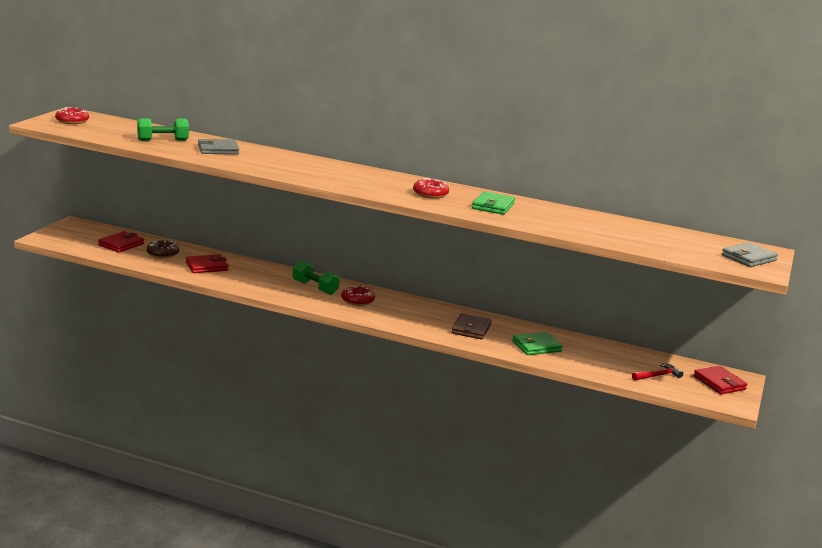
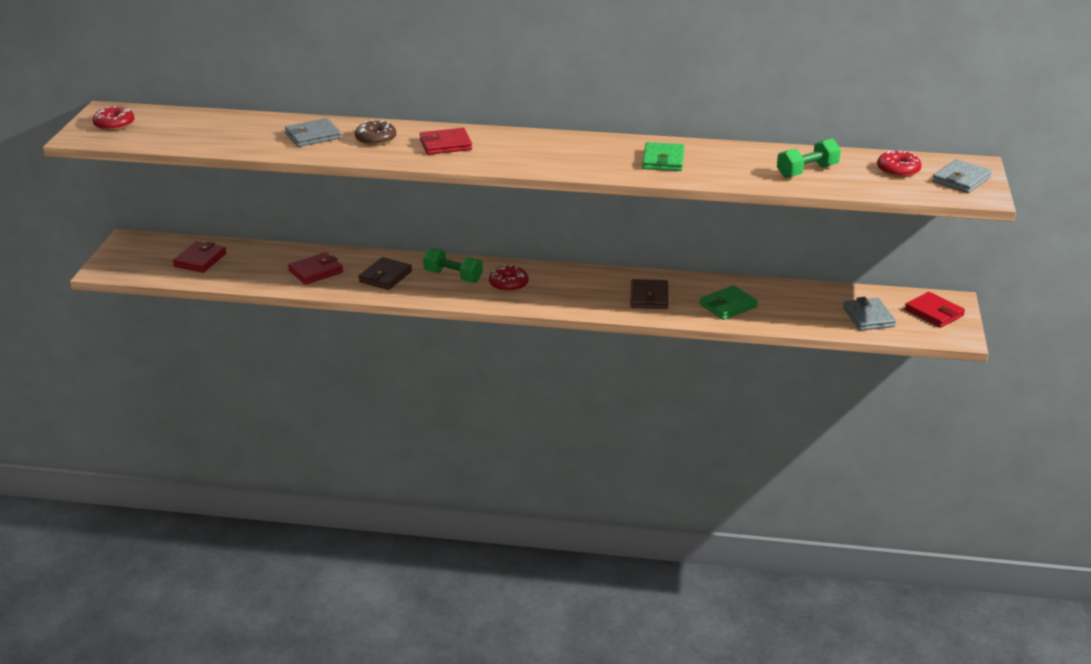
camera: 10 degrees left, 10 degrees up
green dumbbell [137,118,189,141] -> green dumbbell moved to [777,138,841,178]
brown donut [147,239,179,258] -> brown donut moved to [355,120,396,146]
red donut [413,178,449,199] -> red donut moved to [877,150,922,177]
red hammer [632,363,683,381] -> grey wallet [843,297,896,331]
none -> brown wallet [358,257,412,290]
none -> red wallet [420,128,472,155]

